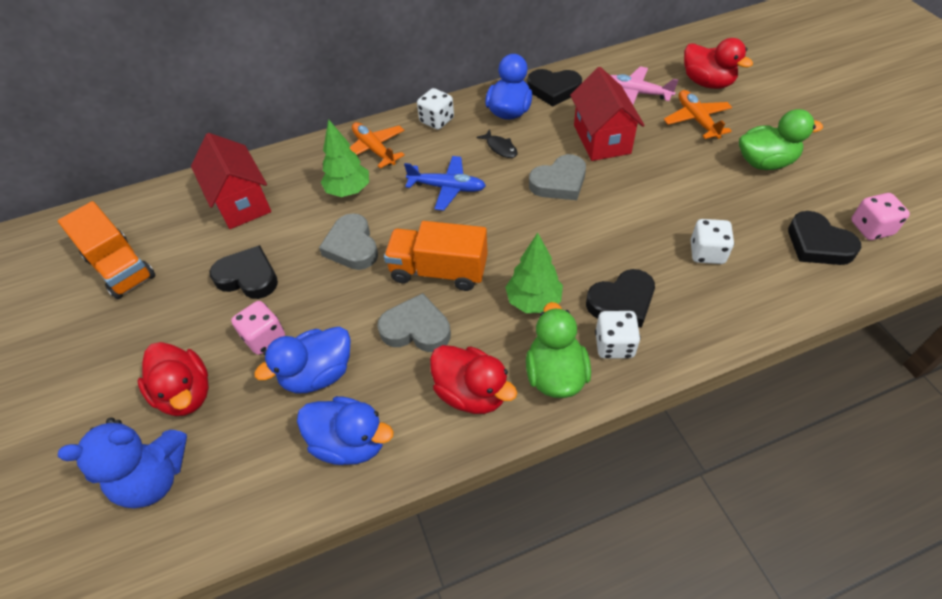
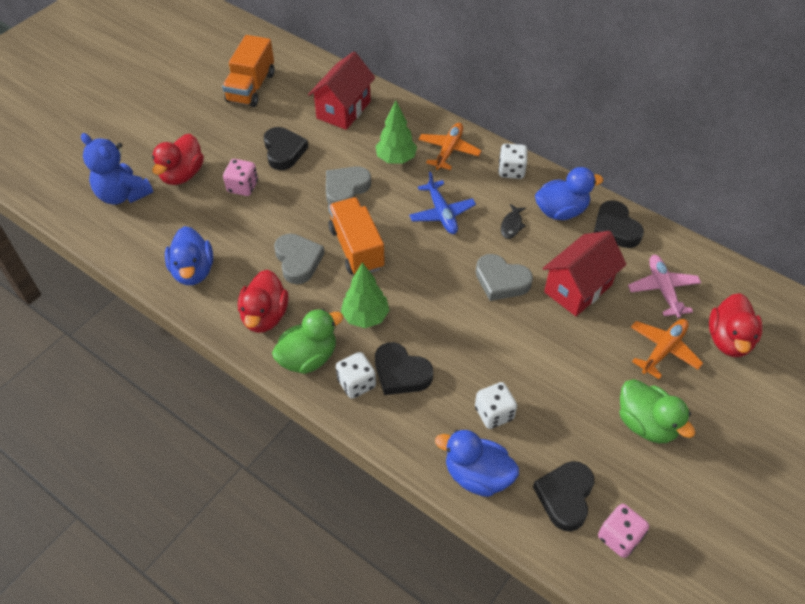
camera: 55 degrees right, 0 degrees up
blue duck [254,327,351,393] -> blue duck moved to [435,430,519,497]

